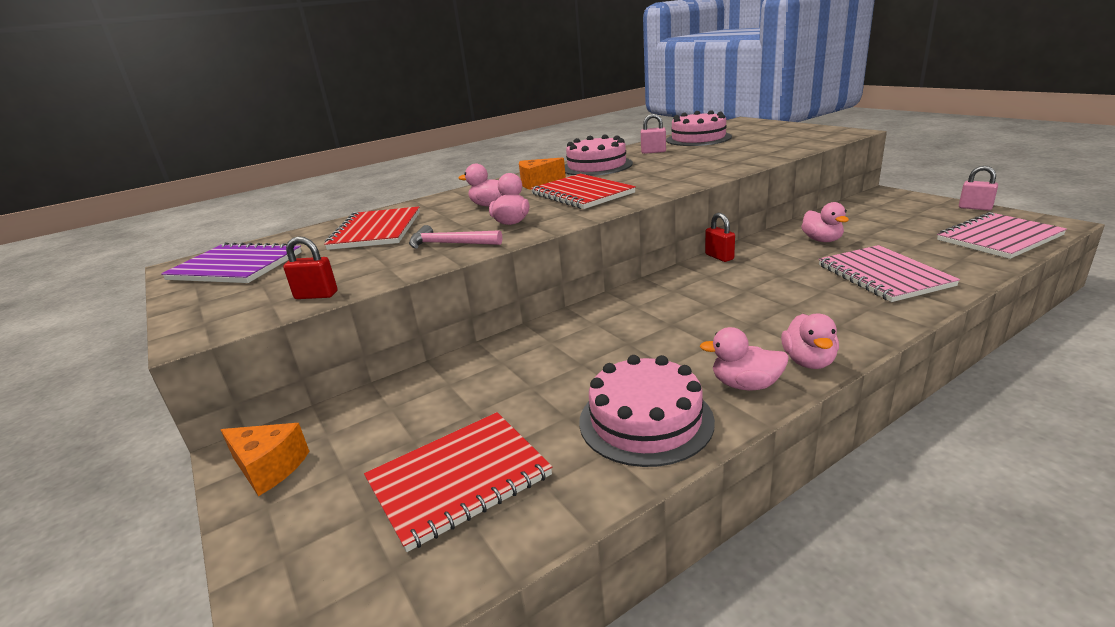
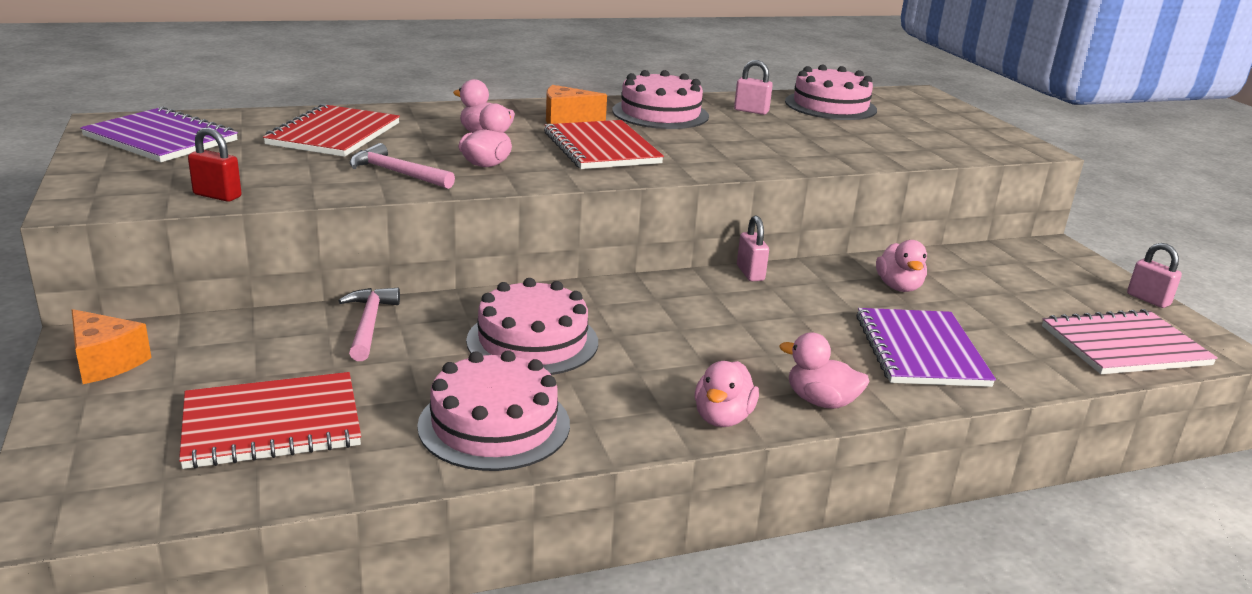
camera: 10 degrees right, 0 degrees up
pink duck [700,327,789,391] -> pink duck moved to [780,332,869,409]
red padlock [705,213,735,262] -> pink padlock [737,216,769,281]
pink notebook [819,245,960,302] -> purple notebook [856,308,996,387]
none -> pink hammer [339,288,400,361]
none -> pink cake [466,278,598,375]

